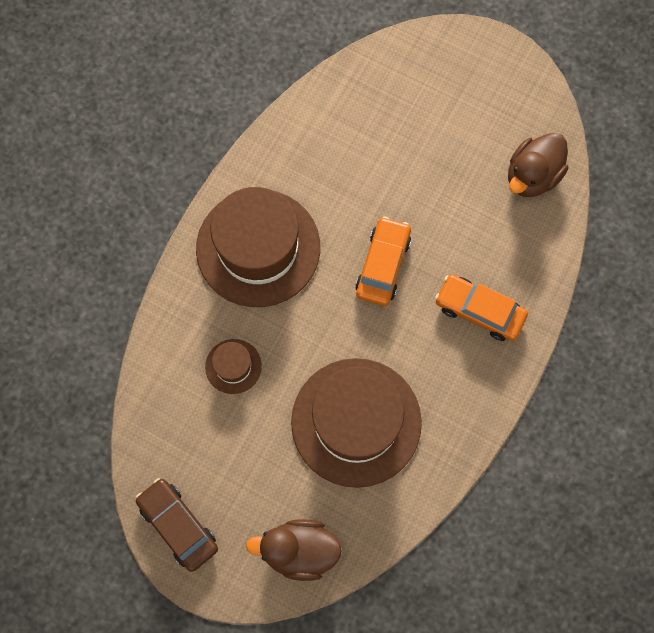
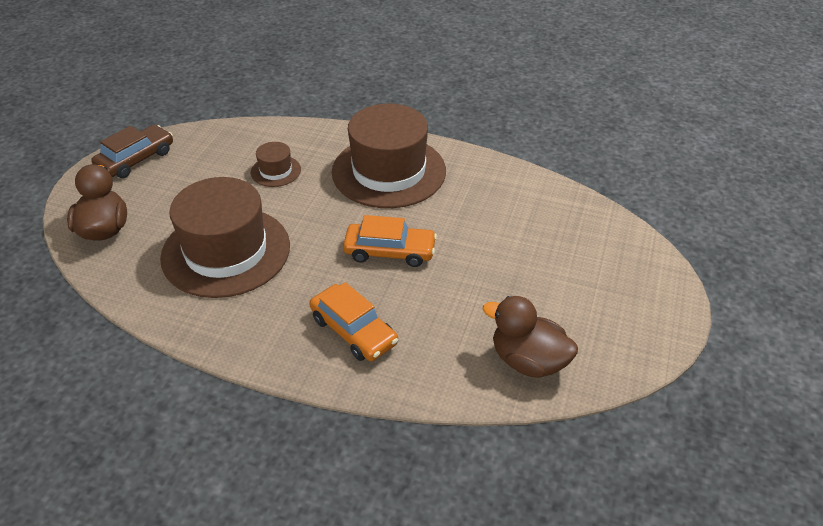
camera: 80 degrees right, 30 degrees down
orange car [435,275,528,341] -> orange car turned 120 degrees clockwise [309,282,398,361]

